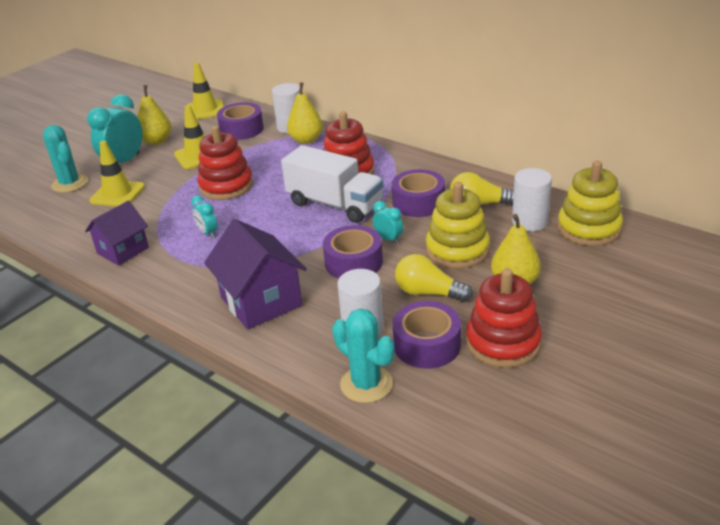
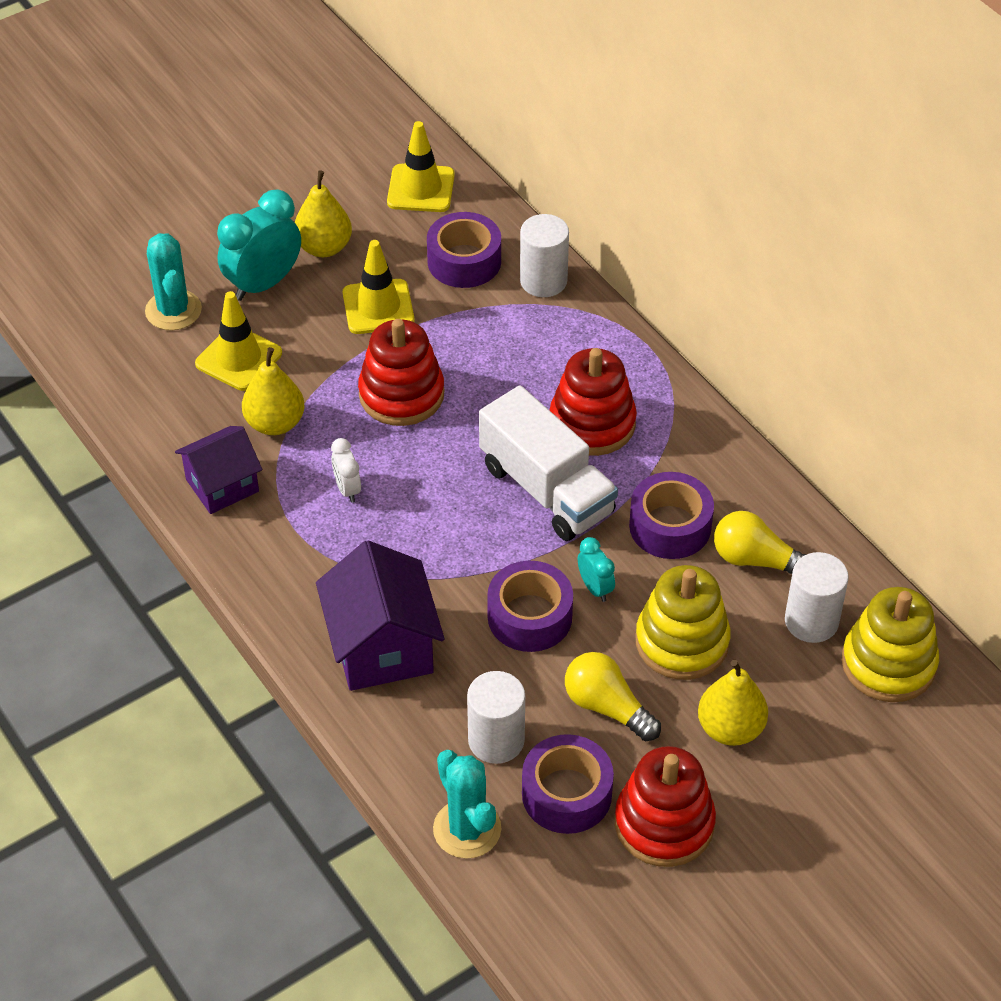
camera: 15 degrees right, 15 degrees up
turquoise clock [191,196,217,238] -> white clock [331,438,361,503]
yellow pear [287,82,323,144] -> yellow pear moved to [242,347,304,435]

